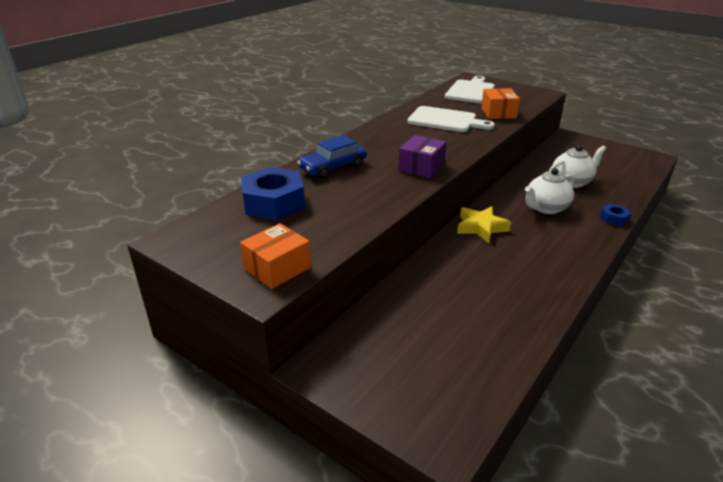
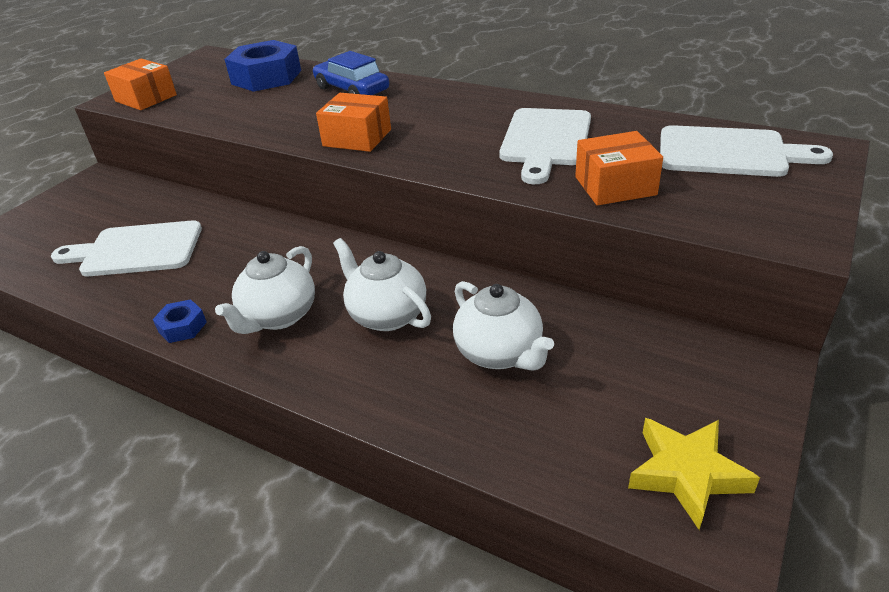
camera: 85 degrees right, 5 degrees up
purple box [398,135,446,178] -> orange box [316,93,391,152]
yellow star [457,206,511,243] -> yellow star moved to [628,418,760,530]
blue nut [600,204,632,226] -> blue nut moved to [153,299,207,343]
none -> white cutting board [51,220,202,276]
none -> white teapot [215,246,315,334]

